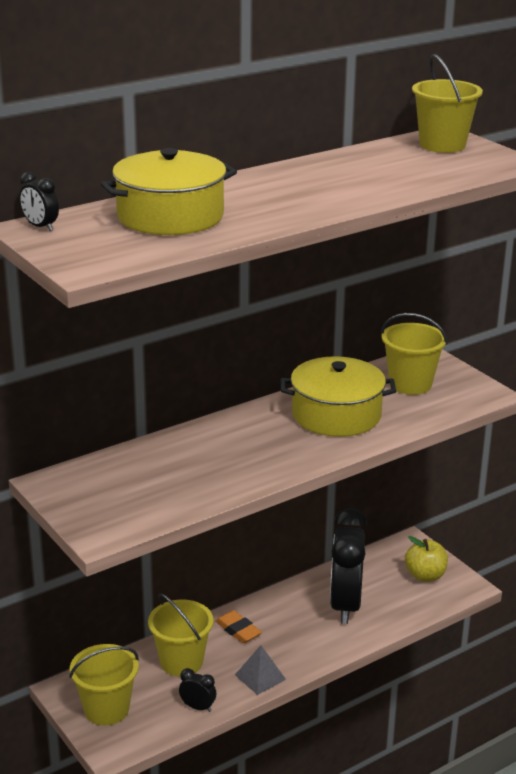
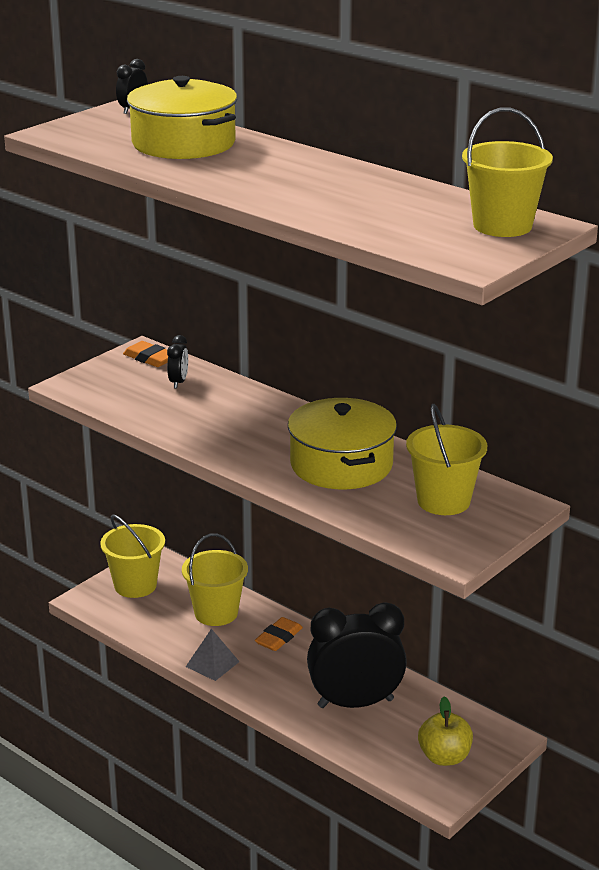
camera: 75 degrees right, 0 degrees up
black clock [179,668,216,712] -> black clock moved to [167,335,188,389]
none -> orange eraser [123,341,168,367]

